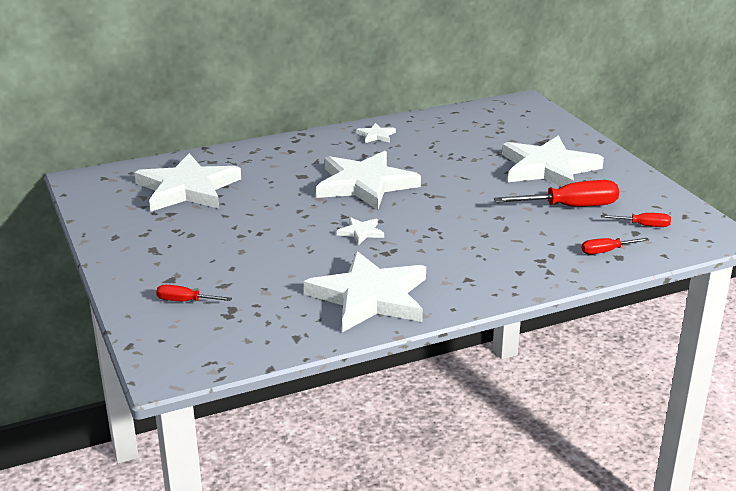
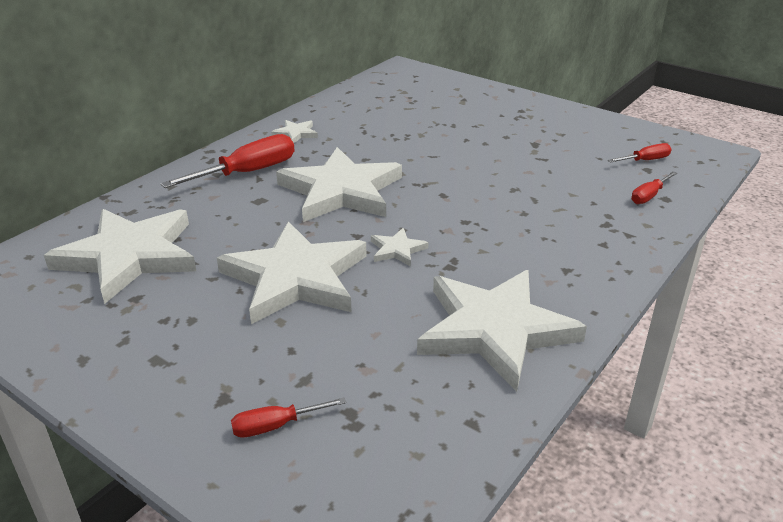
camera: 30 degrees left, 5 degrees up
red screwdriver [494,180,619,207] -> red screwdriver moved to [161,134,294,188]
white star [502,135,604,187] -> white star moved to [217,221,367,324]

